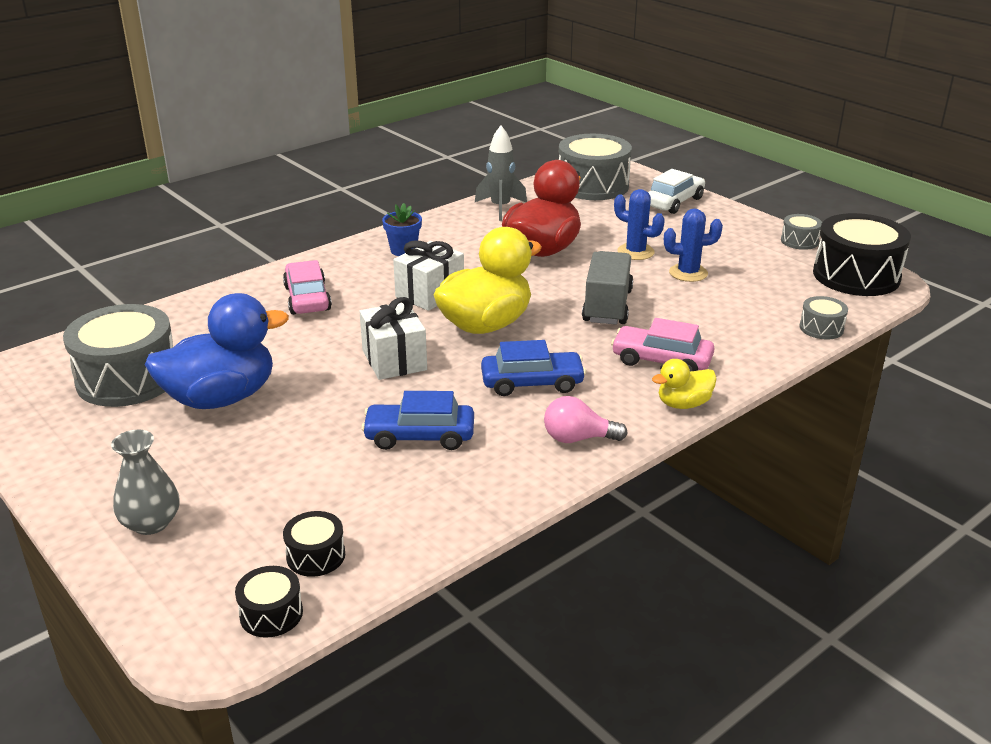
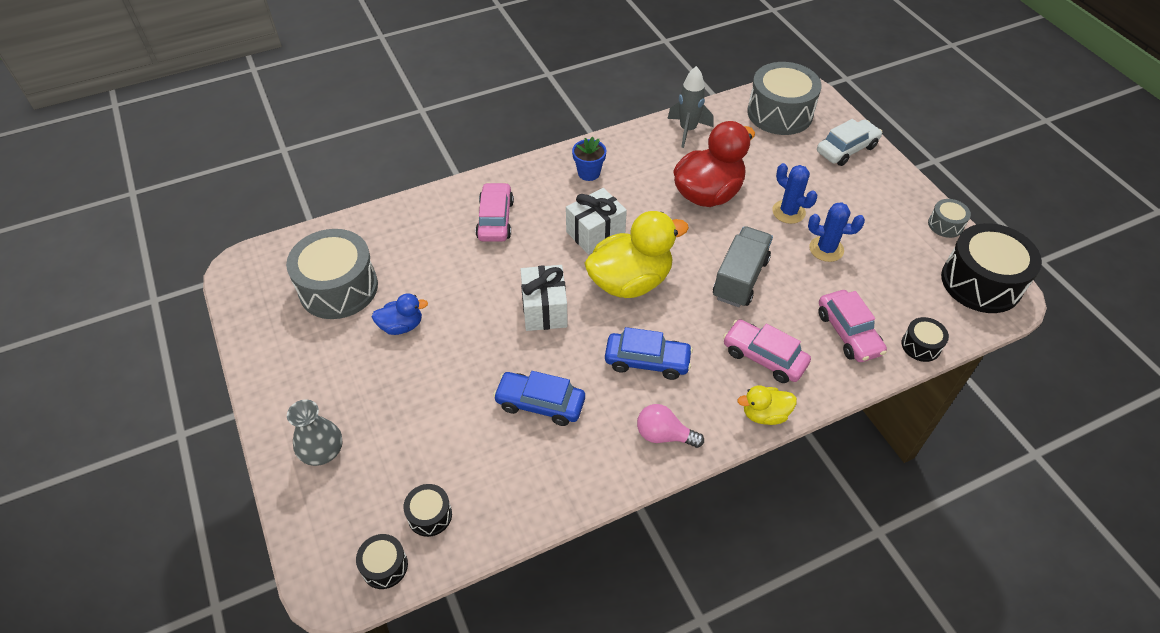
camera: 15 degrees right, 20 degrees up
blue duck [145,293,289,409] -> blue duck [371,293,428,335], size x0.50
grey drum [799,296,848,339] -> black drum [902,317,949,362]
none -> pink car [818,290,887,362]

